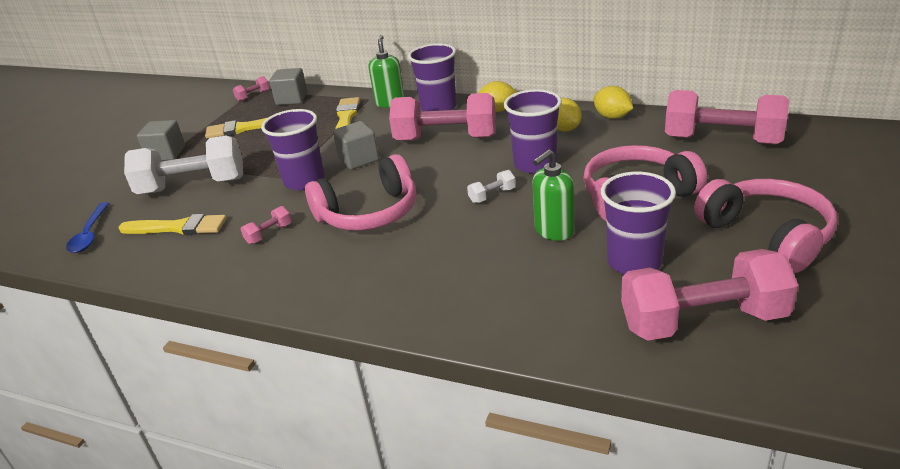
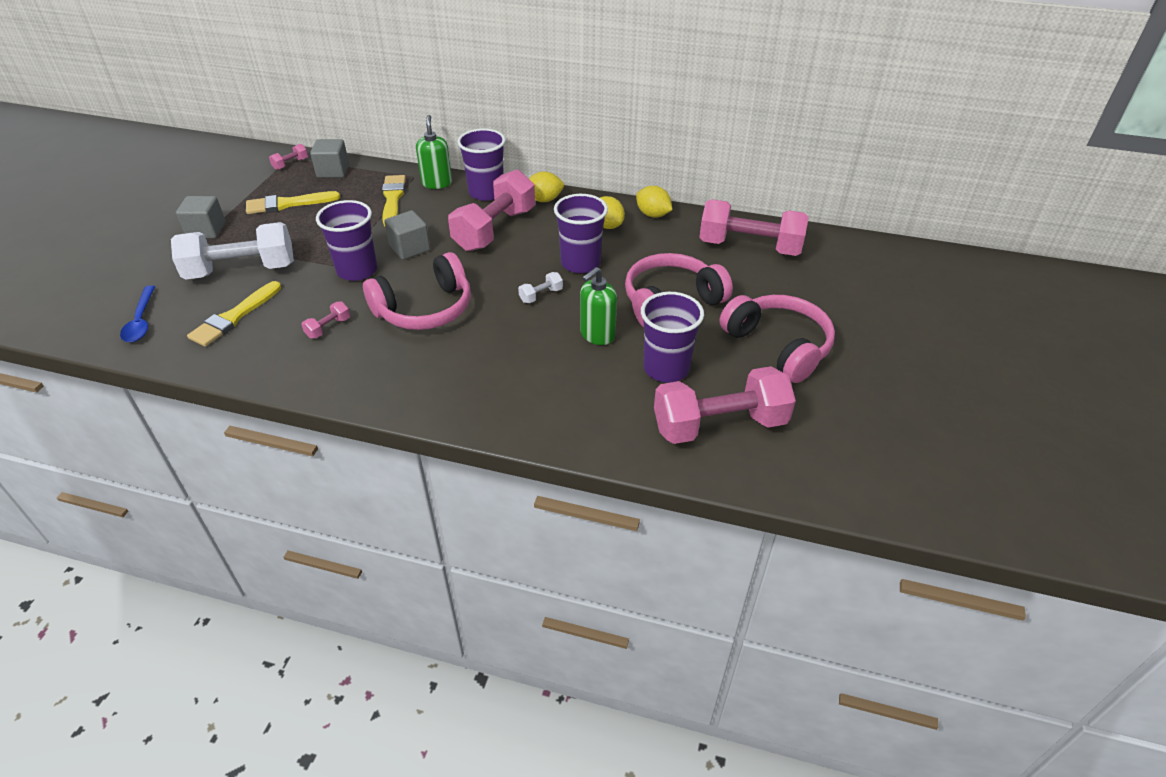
camera: 10 degrees left, 10 degrees up
yellow brush [118,214,227,235] -> yellow brush turned 120 degrees clockwise [187,281,281,347]
pink dumbbell [389,93,496,141] -> pink dumbbell turned 60 degrees counterclockwise [448,170,535,251]

